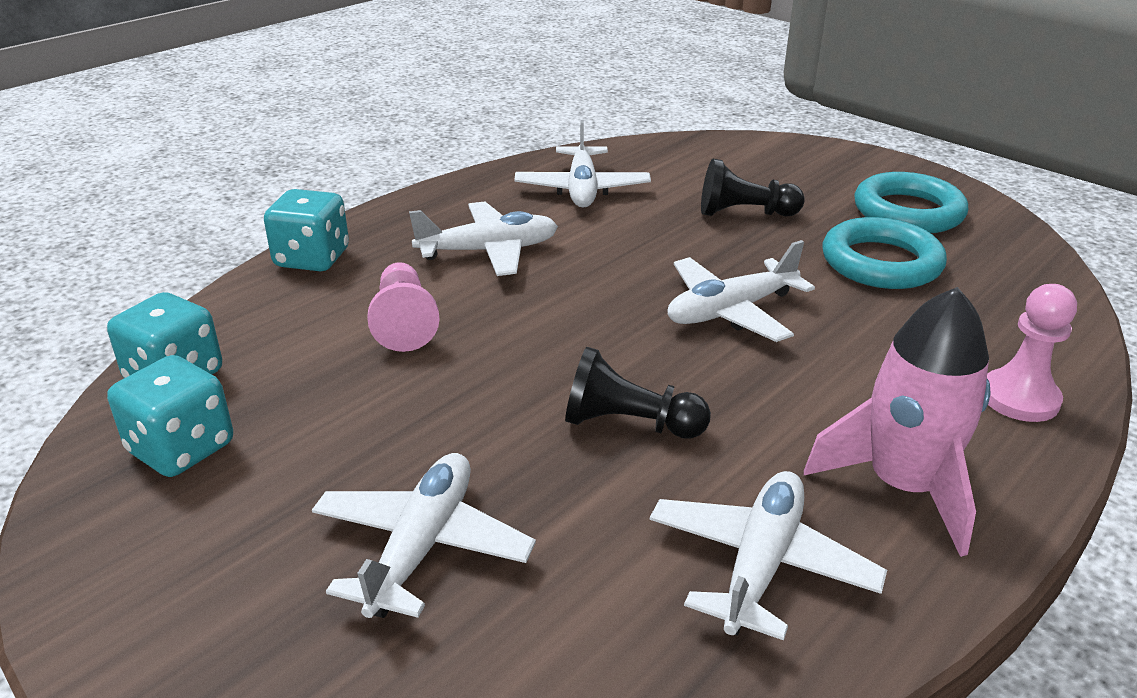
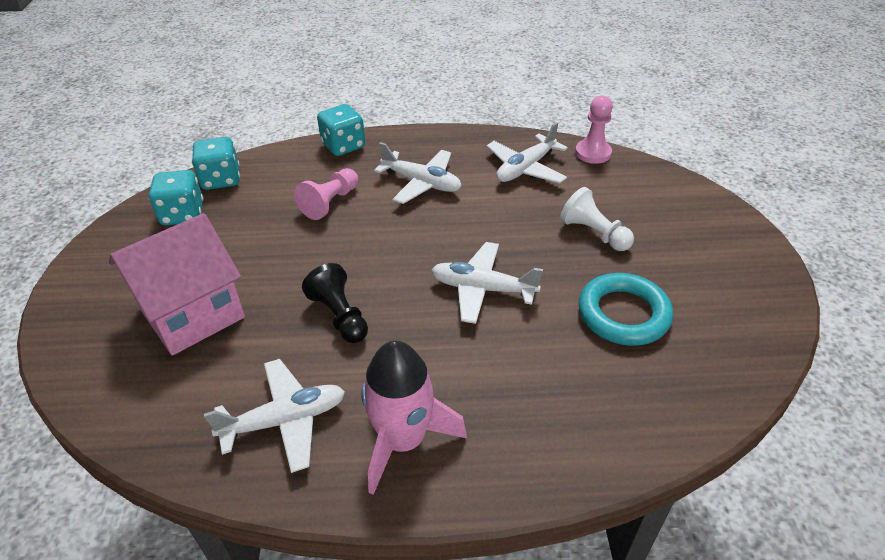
camera: 45 degrees right, 10 degrees up
white plane [312,453,536,618] -> pink house [109,213,245,356]
black pawn [701,159,805,216] -> white pawn [560,187,634,251]
turquoise ring [854,172,968,233] -> none
pink pawn [987,284,1077,422] -> pink pawn moved to [575,96,613,164]

